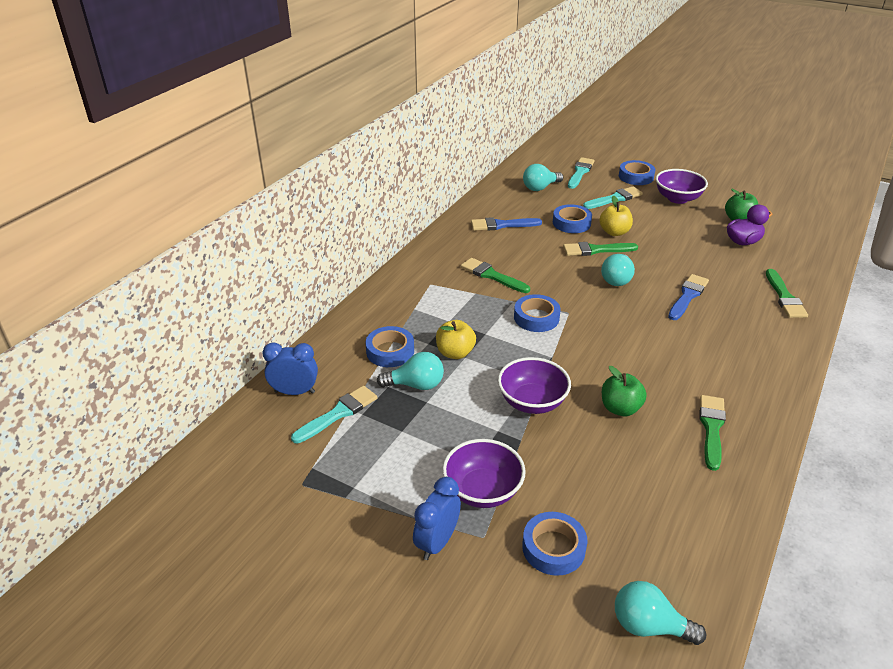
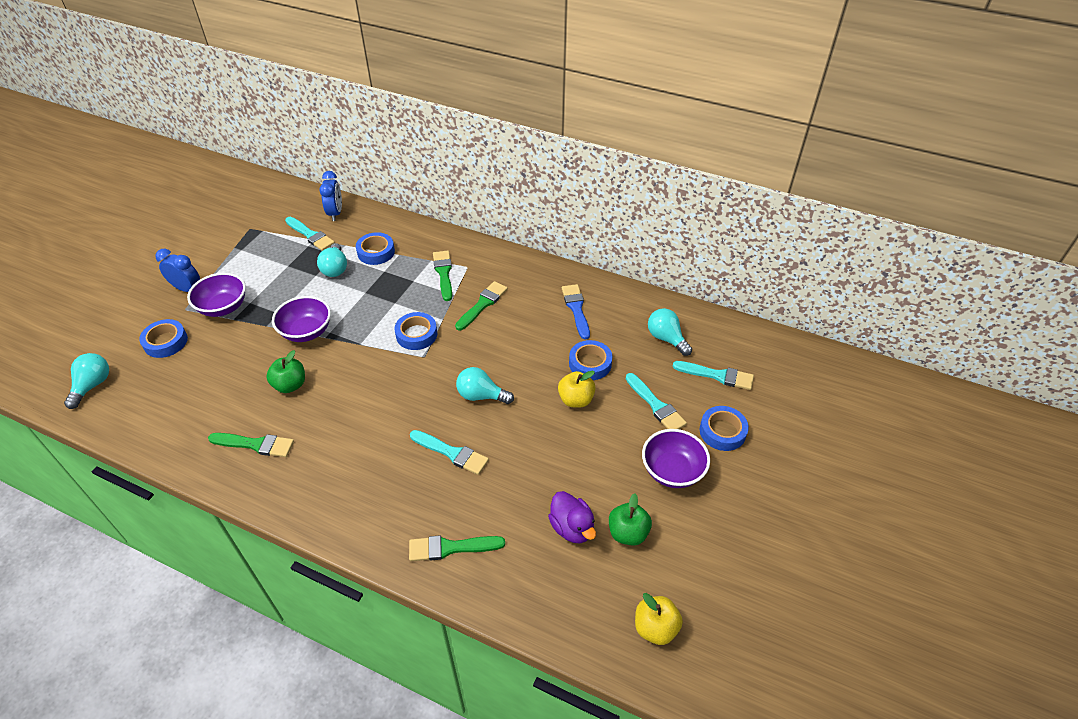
camera: 85 degrees right, 10 degrees up
yellow apple [436,320,476,359] -> yellow apple moved to [635,593,683,645]
green brush [563,242,638,256] -> green brush moved to [433,251,452,301]
blue brush [668,274,709,320] -> turquoise brush [410,430,489,475]

